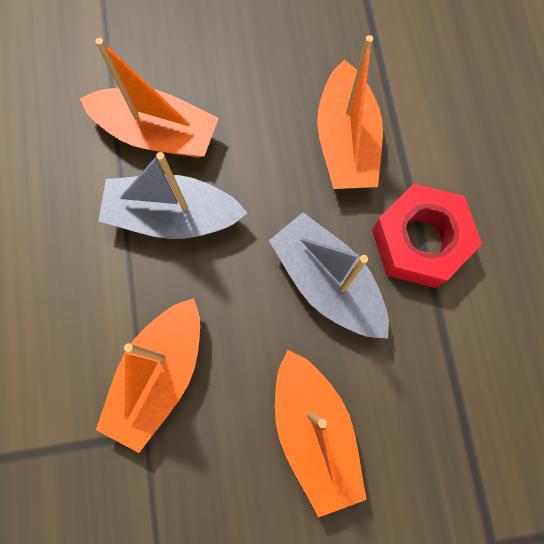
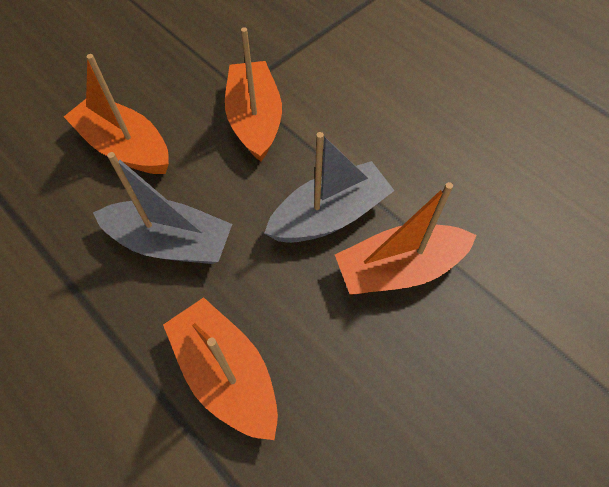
camera: 145 degrees right, 15 degrees down
red nut [372,184,482,288] -> none

